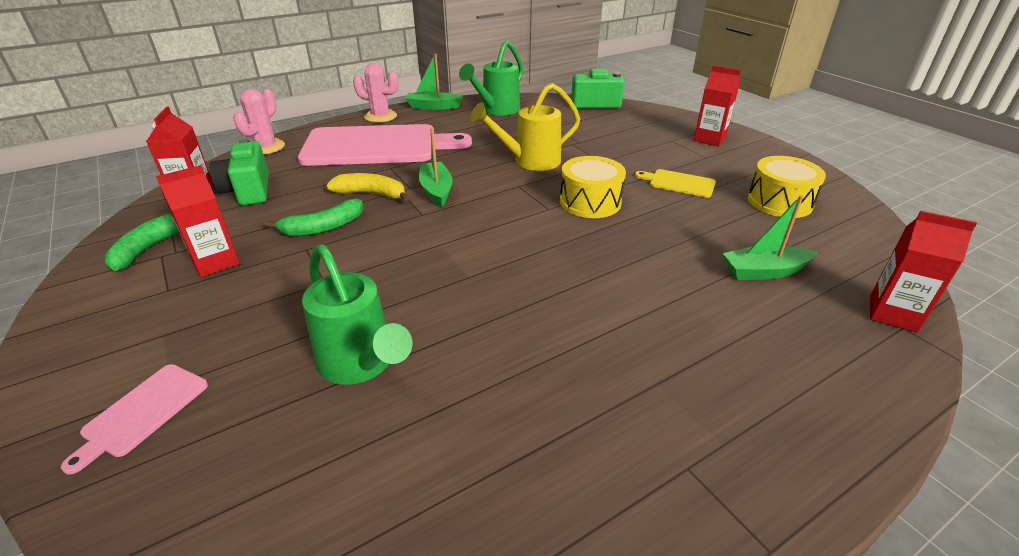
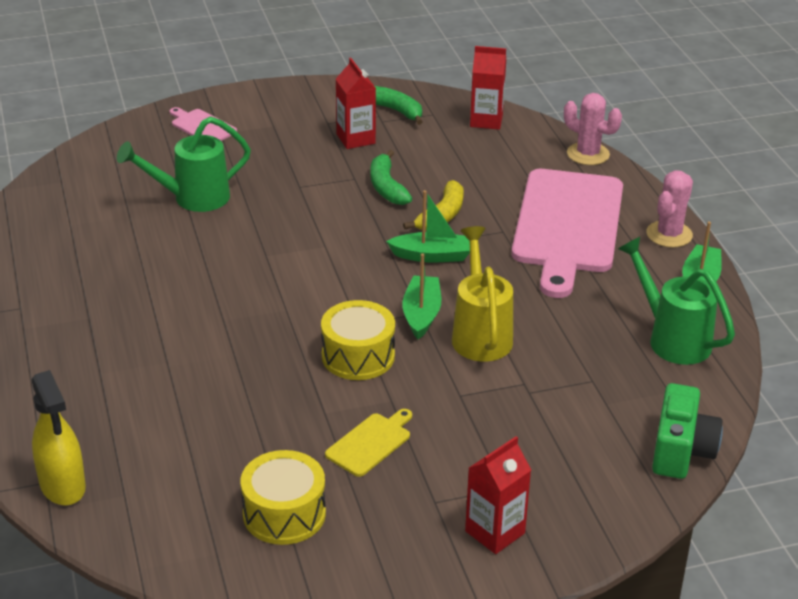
camera: 105 degrees right, 0 degrees up
green camera [209,139,269,205] -> none
green boat [722,195,817,280] -> green boat moved to [402,253,442,339]
red carton [870,211,977,333] -> yellow spray bottle [32,370,86,505]

